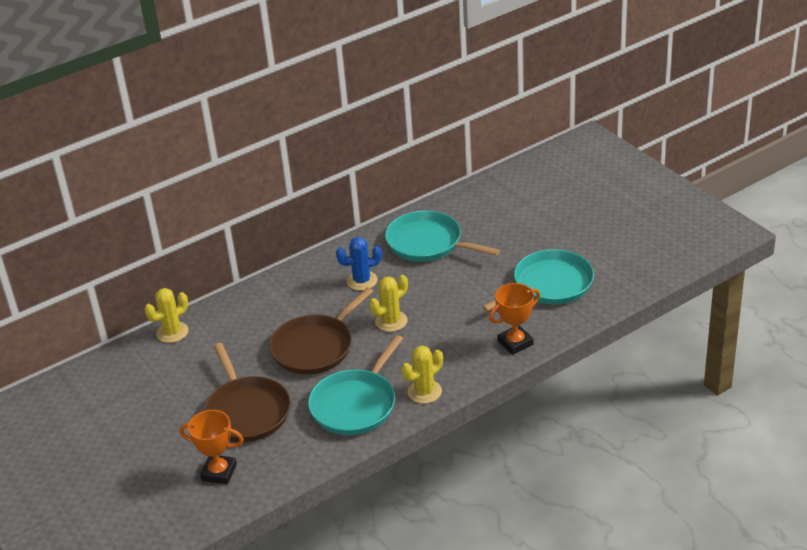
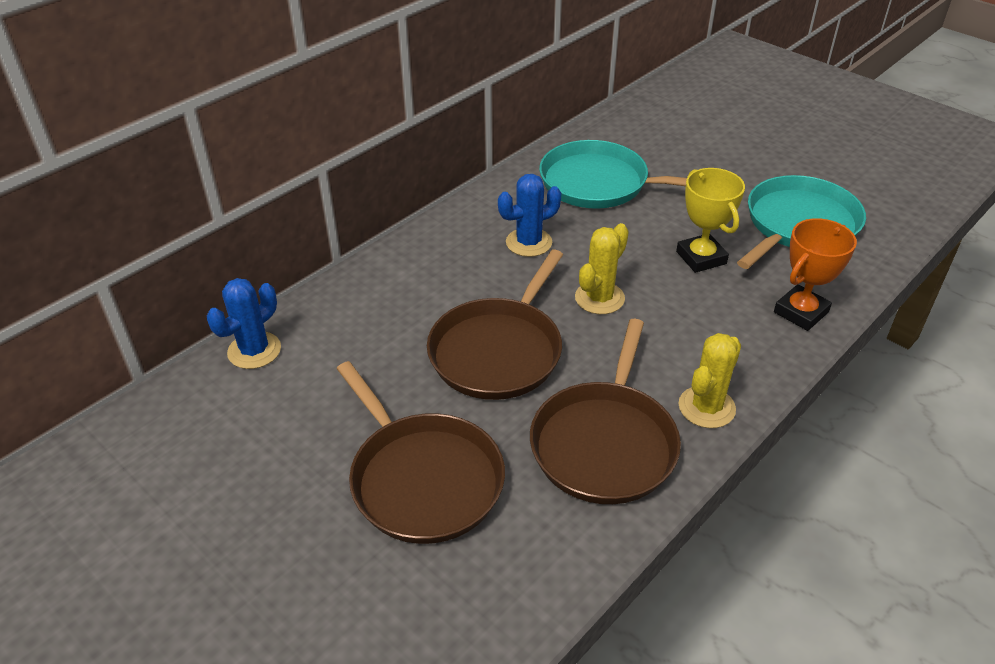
camera: 15 degrees left, 5 degrees up
yellow cactus [145,288,189,343] -> blue cactus [207,278,281,369]
orange trophy [179,410,244,484] -> none
turquoise pan [308,335,403,435] -> brown pan [530,319,681,504]
none -> yellow trophy [676,168,745,273]

